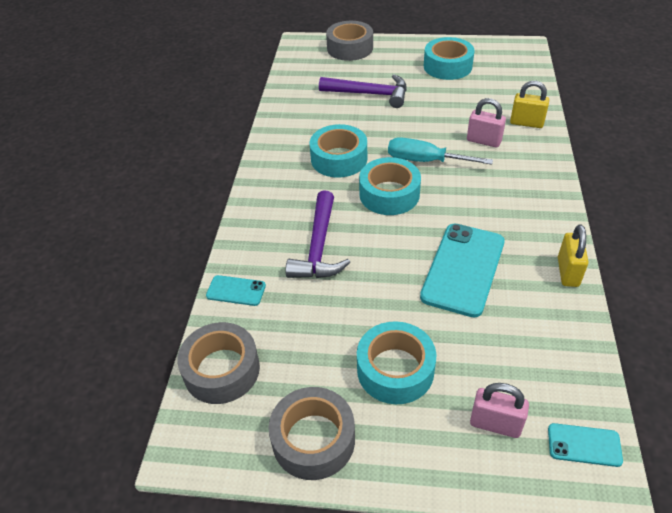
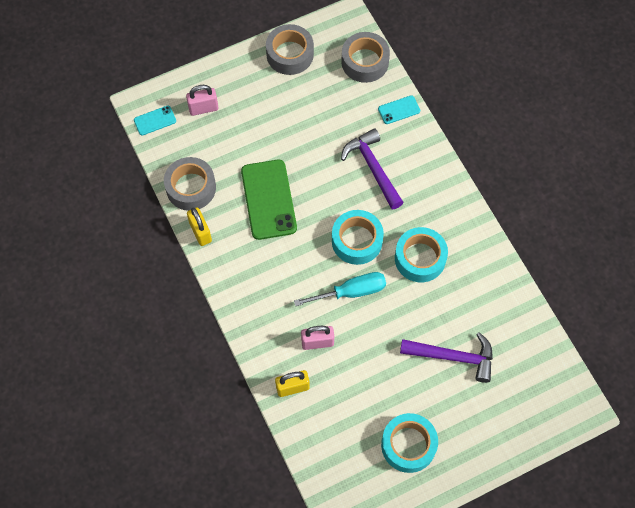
camera: 145 degrees right, 20 degrees up
purple hammer [319,74,407,108] -> purple hammer turned 150 degrees counterclockwise [400,332,493,383]
grey tape [326,21,373,61] -> grey tape moved to [164,157,216,211]
turquoise tape [357,321,436,404] -> none
turquoise phone [420,223,505,318] -> green phone [241,160,297,240]

